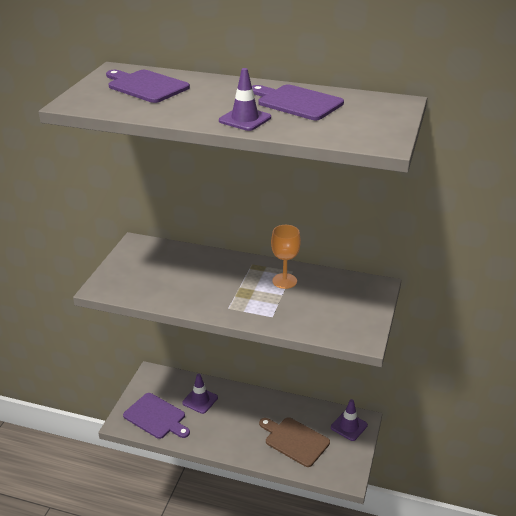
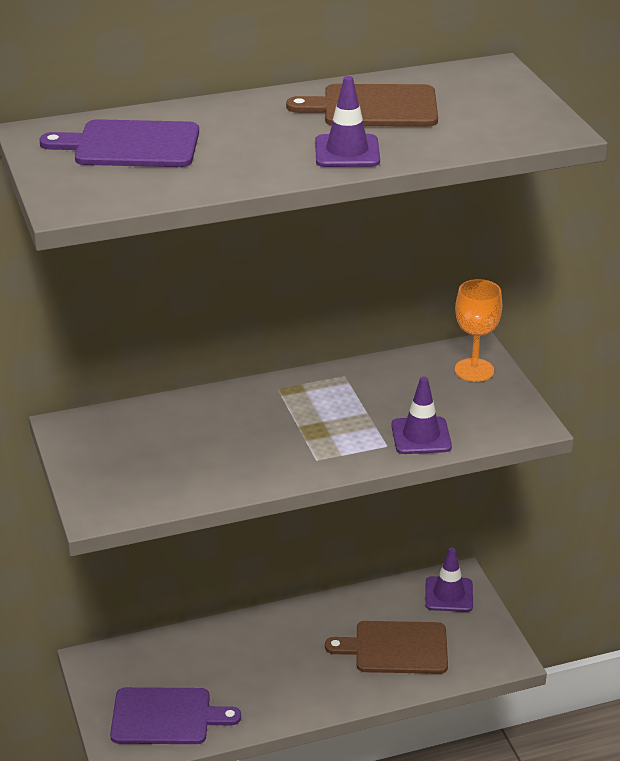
camera: 35 degrees left, 0 degrees up
purple traffic cone [182,374,218,414] -> purple traffic cone moved to [391,377,452,454]
purple cutting board [252,84,344,120] -> brown cutting board [286,84,438,127]
orange goblet [271,225,301,289] -> orange goblet moved to [455,279,502,382]

